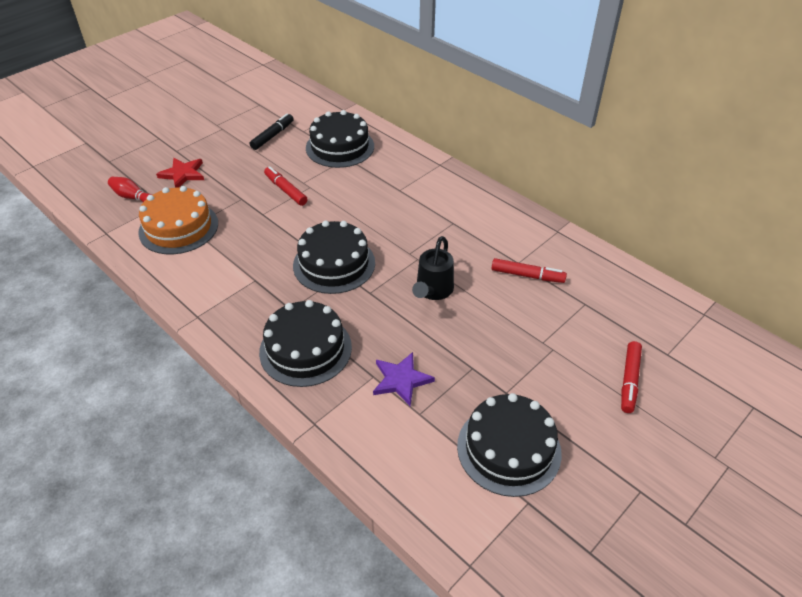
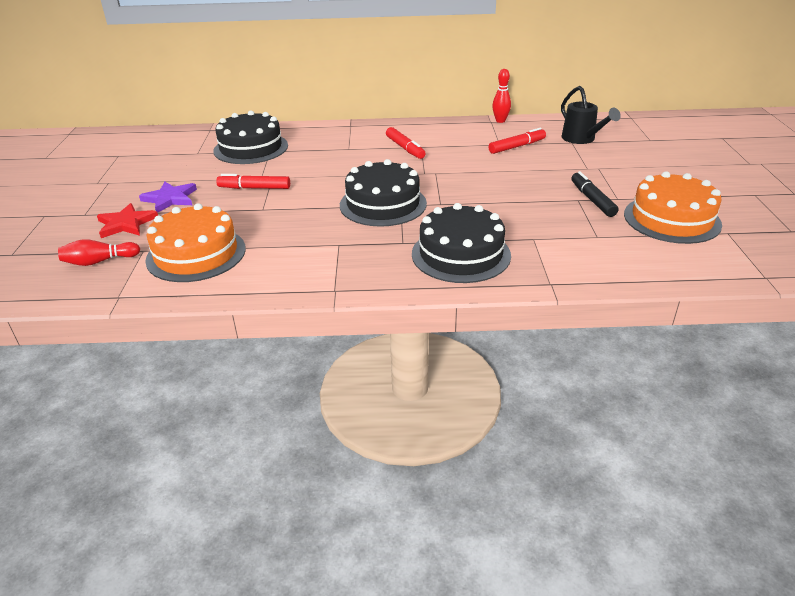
camera: 45 degrees left, 10 degrees down
black marker [250,114,294,150] -> black marker moved to [571,171,618,217]
purple star [373,352,435,406] -> purple star moved to [139,181,197,213]
black watering can [412,236,454,300] -> black watering can moved to [561,86,621,144]
black cake [457,393,562,497] -> orange cake [624,171,722,244]
red marker [621,341,642,413] -> red marker moved to [386,127,426,159]
none -> red bowling pin [492,69,511,123]

